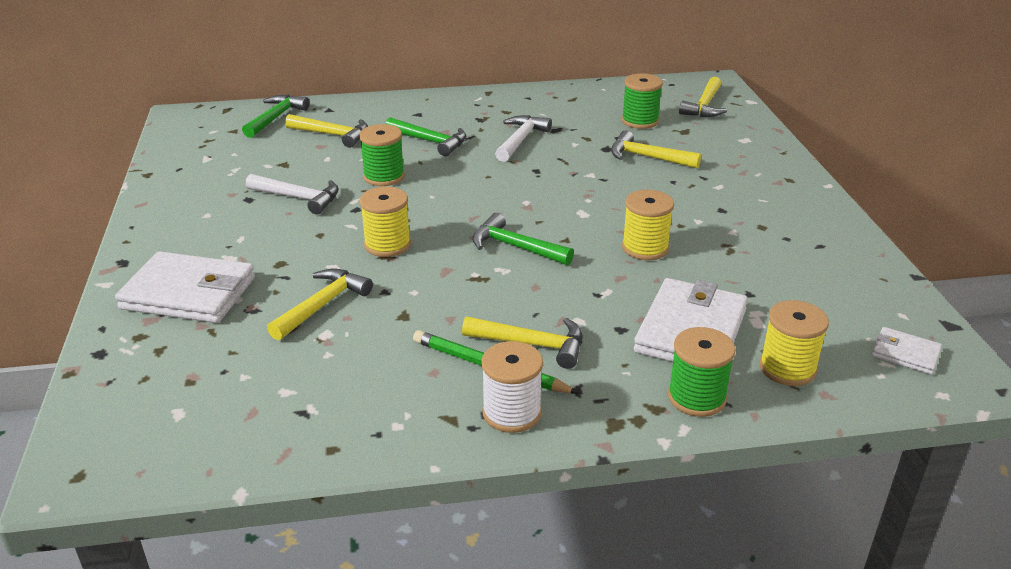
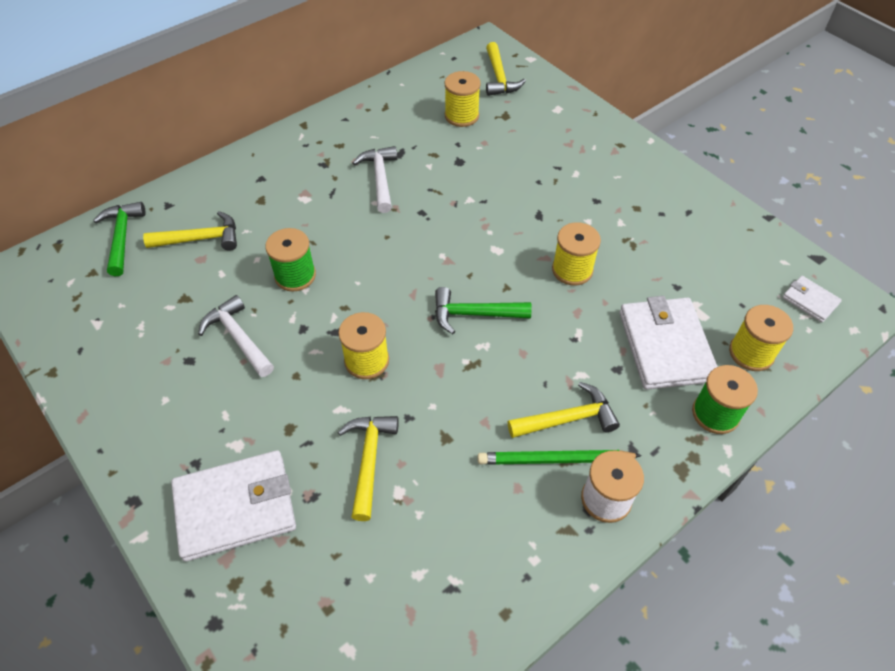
camera: 30 degrees left, 20 degrees up
white hammer [246,174,339,215] -> white hammer turned 120 degrees counterclockwise [198,295,274,377]
green hammer [385,117,466,156] -> none
yellow hammer [611,130,701,169] -> none
green spool [622,73,663,129] -> yellow spool [444,71,481,127]
white wallet [872,327,942,375] -> white wallet turned 45 degrees clockwise [782,276,842,323]

